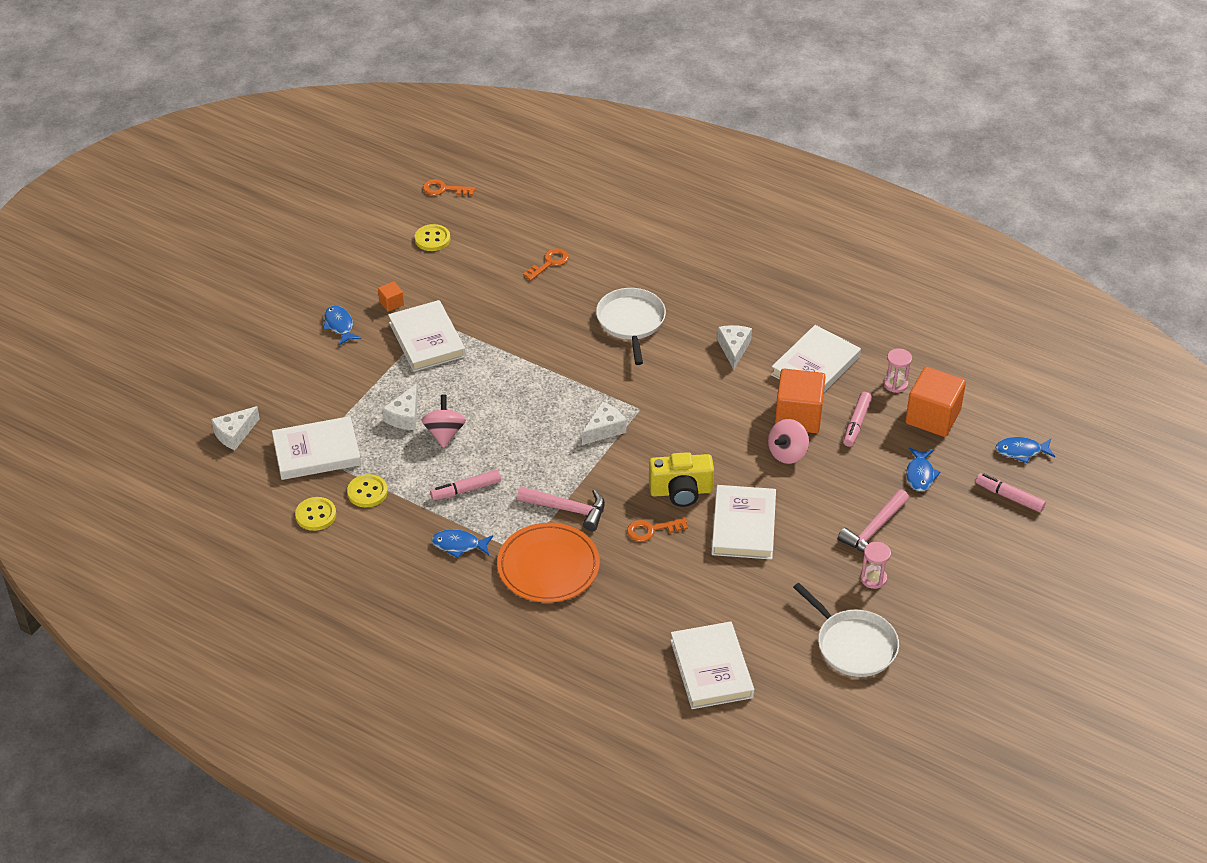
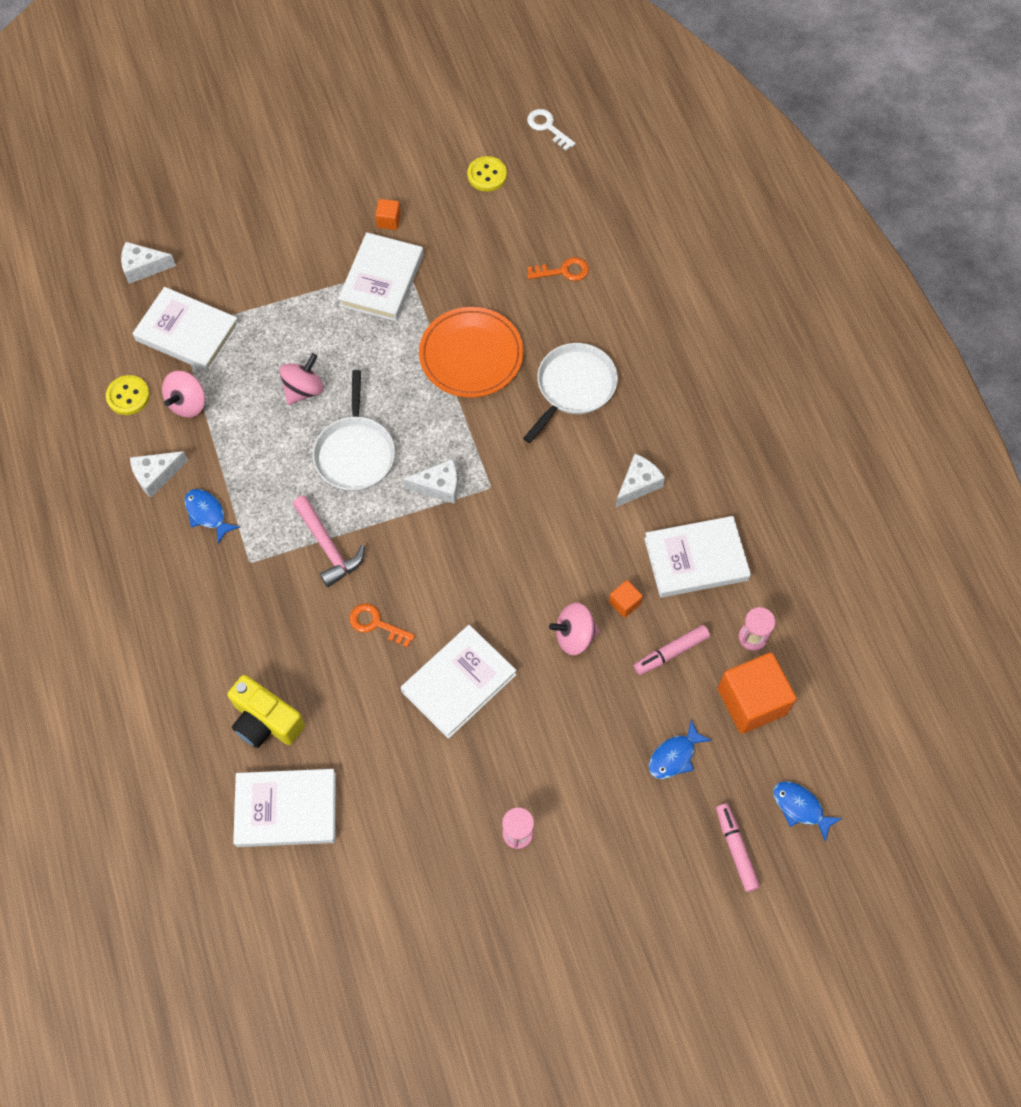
camera: 40 degrees right, 20 degrees up
blue fish [323,306,361,345] -> none
yellow button [347,474,388,507] -> pink spinning top [162,371,205,418]
white cheese [382,384,418,430] -> white cheese moved to [130,451,188,498]
orange key [423,179,475,196] -> white key [527,109,576,151]
pink marker [430,470,501,500] -> none
orange plate [497,523,600,603] -> orange plate moved to [419,307,523,397]
yellow camera [649,452,714,507] -> yellow camera moved to [227,675,305,748]
white book [670,621,754,709] -> white book turned 60 degrees clockwise [233,769,336,847]
orange cube [775,369,826,433] -> orange cube [609,580,643,618], size x0.45
white pan [793,583,899,677] -> white pan moved to [313,370,395,491]
pink hammer [838,489,909,552] -> none

